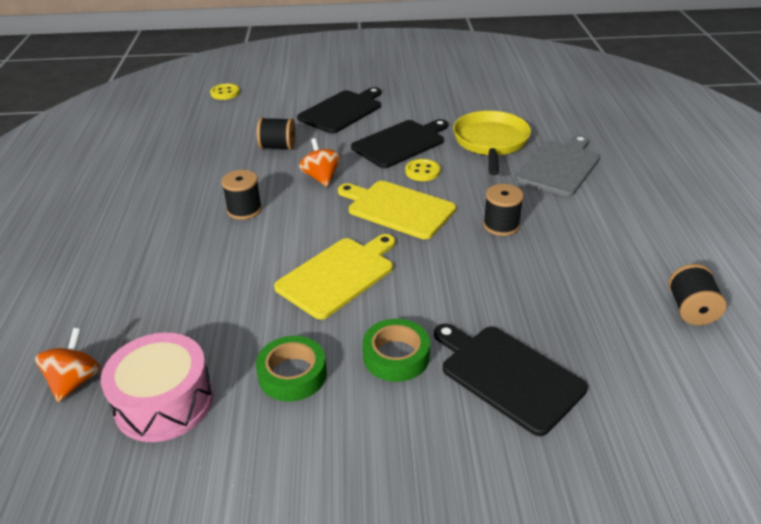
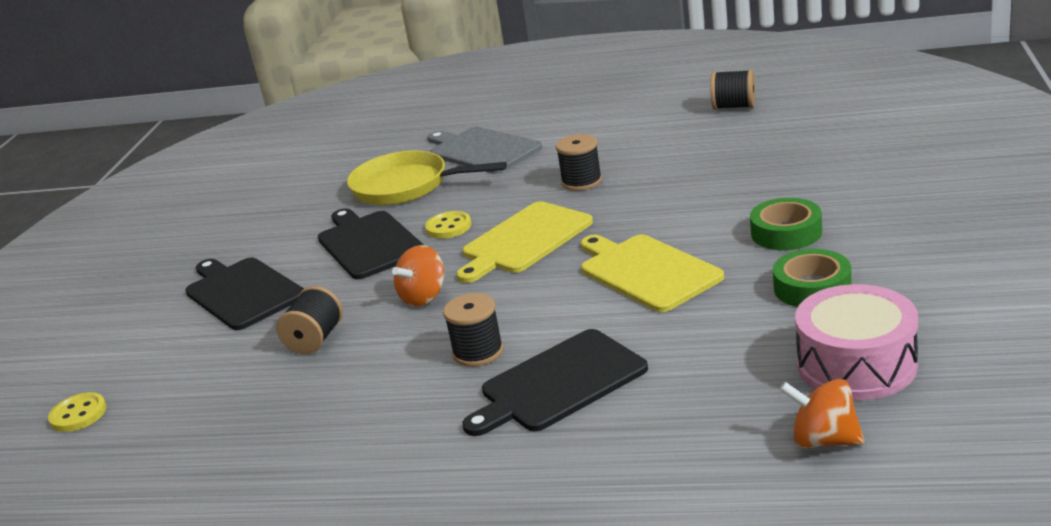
camera: 75 degrees left, 10 degrees down
orange spinning top [299,138,341,187] -> orange spinning top turned 45 degrees counterclockwise [392,245,444,307]
black cutting board [434,324,588,436] -> black cutting board moved to [462,329,648,436]

